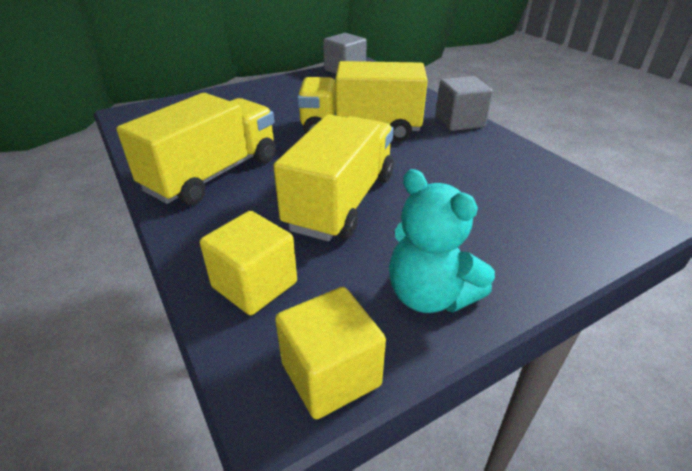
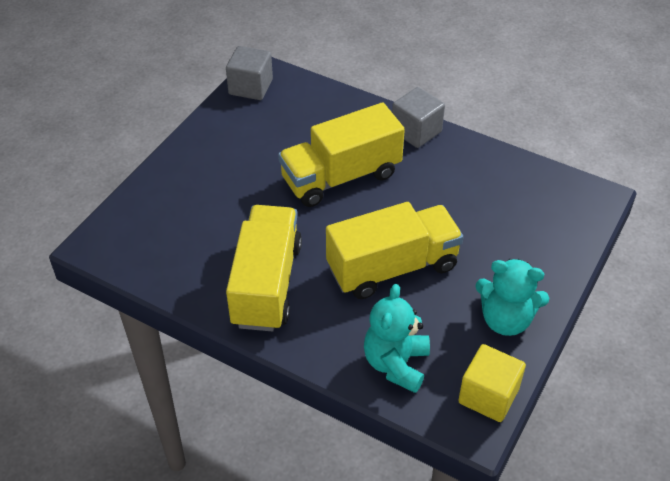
camera: 30 degrees left, 10 degrees up
yellow cube [200,211,297,315] -> turquoise teddy bear [364,284,430,393]
yellow truck [273,114,394,241] -> yellow truck turned 75 degrees clockwise [326,202,463,299]

